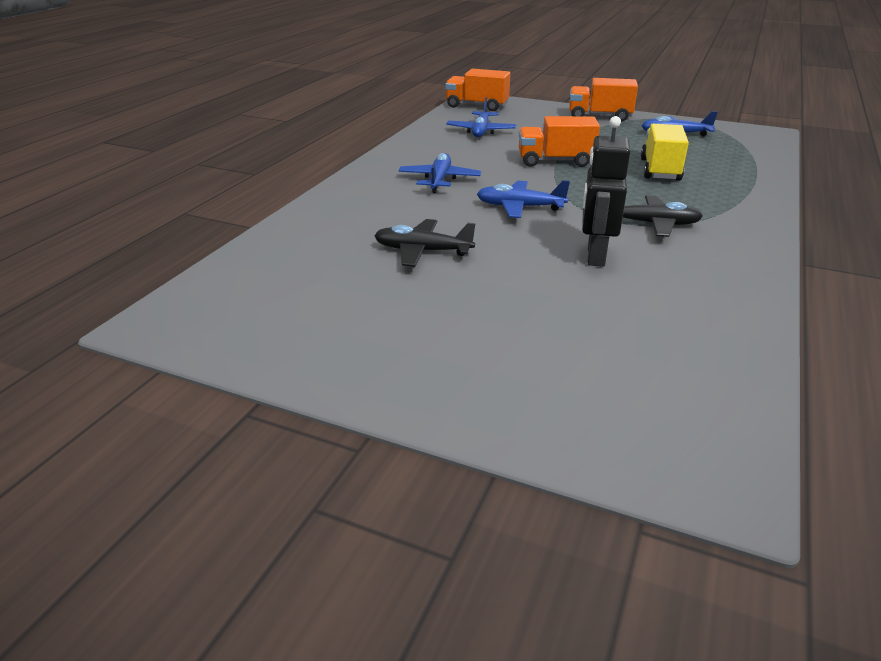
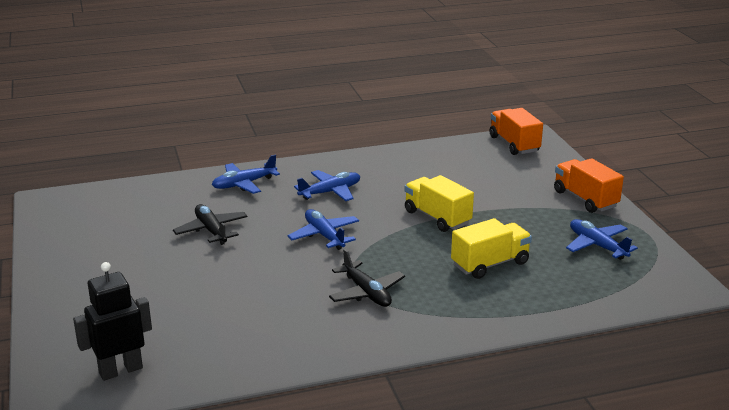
camera: 50 degrees right, 5 degrees down
blue plane [446,97,516,137] -> blue plane moved to [212,154,280,194]
orange truck [519,116,600,167] -> yellow truck [405,175,474,232]
black robot [582,116,630,267] -> black robot moved to [73,262,152,381]

